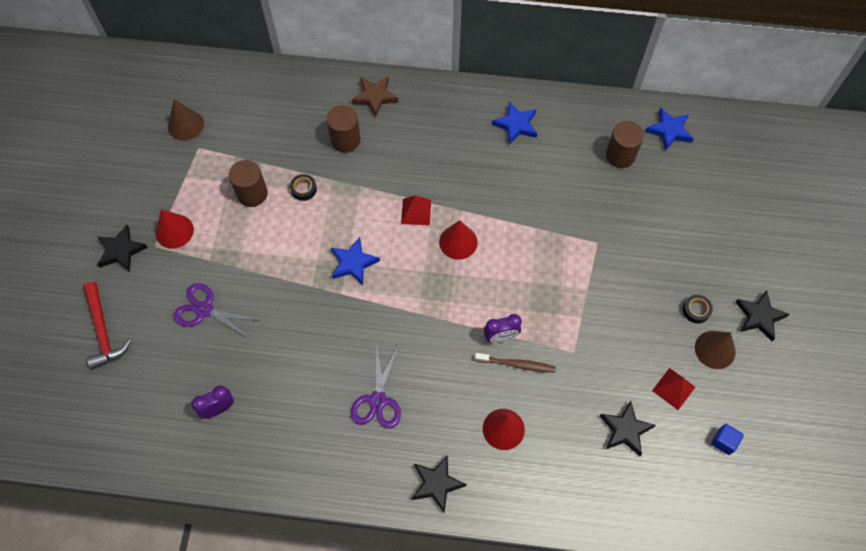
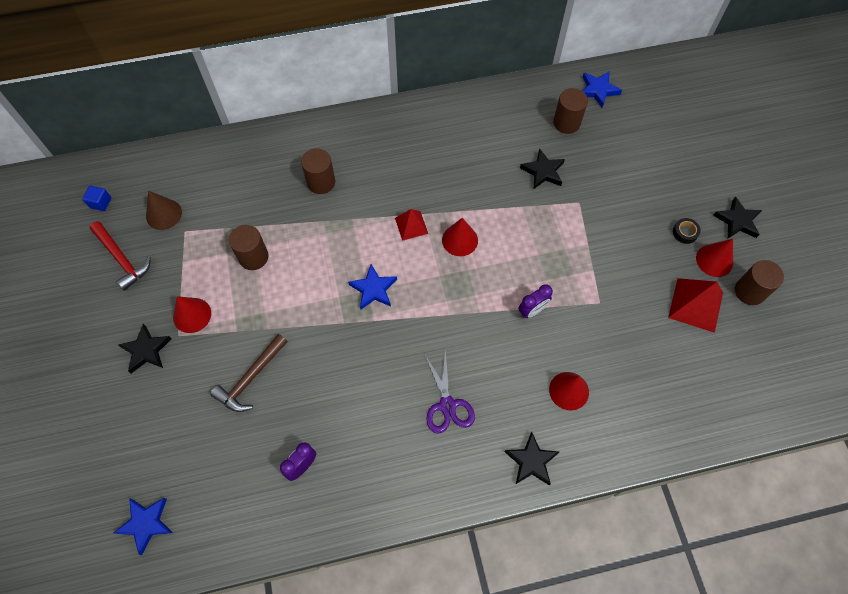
camera: 20 degrees left, 0 degrees up
red hammer [83,282,131,370] -> red hammer moved to [90,221,151,291]
purple scissors [174,283,261,339] -> brown hammer [210,334,288,412]
black tape [290,174,317,201] -> none
brown star [352,76,398,117] -> none
brown toothbrush [475,353,556,373] -> none
blue star [492,102,537,145] -> blue star moved to [114,498,173,555]
black star [600,401,656,456] -> black star moved to [520,148,565,189]
red pyramid [652,368,695,410] -> red pyramid [668,278,723,333], size x1.62
brown cone [695,331,736,369] -> red cone [696,239,733,277]
blue cube [711,424,744,455] -> blue cube moved to [83,186,111,211]
none -> brown cylinder [735,260,784,305]

